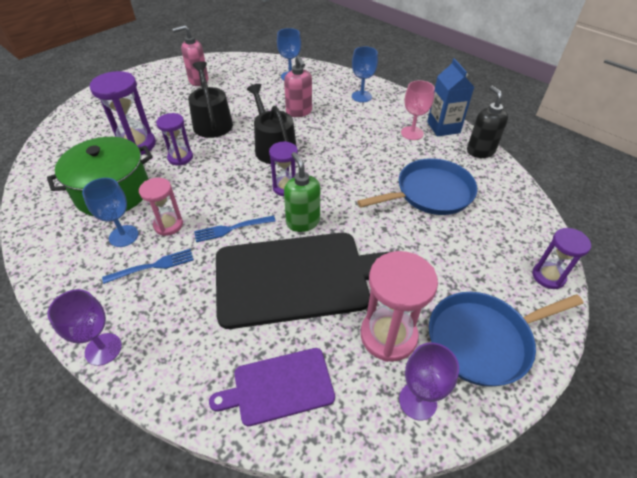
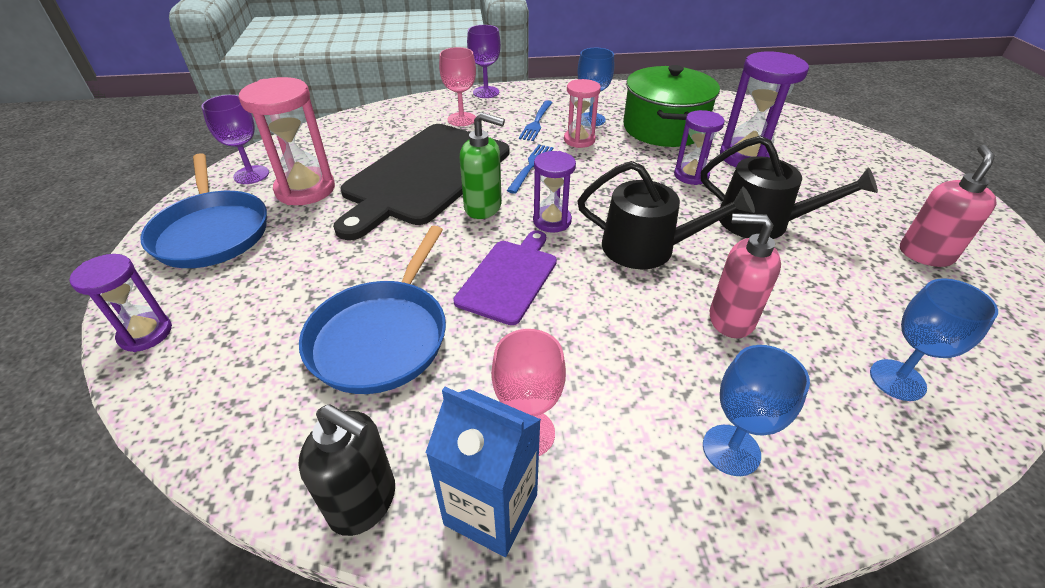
camera: 130 degrees right, 5 degrees down
purple cutting board [209,348,335,426] -> purple cutting board moved to [453,230,557,325]
blue pan [429,292,584,387] -> blue pan turned 135 degrees clockwise [140,153,267,268]
none -> pink goblet [439,47,476,126]

